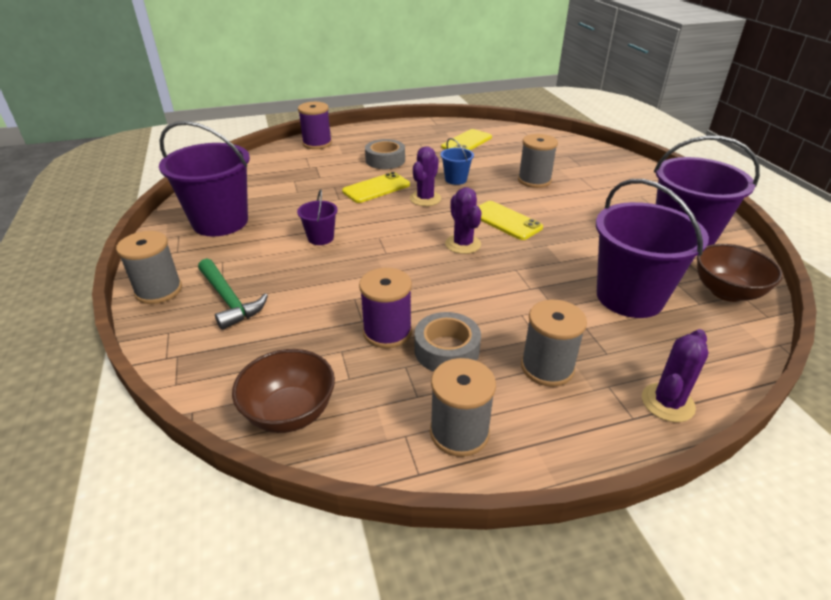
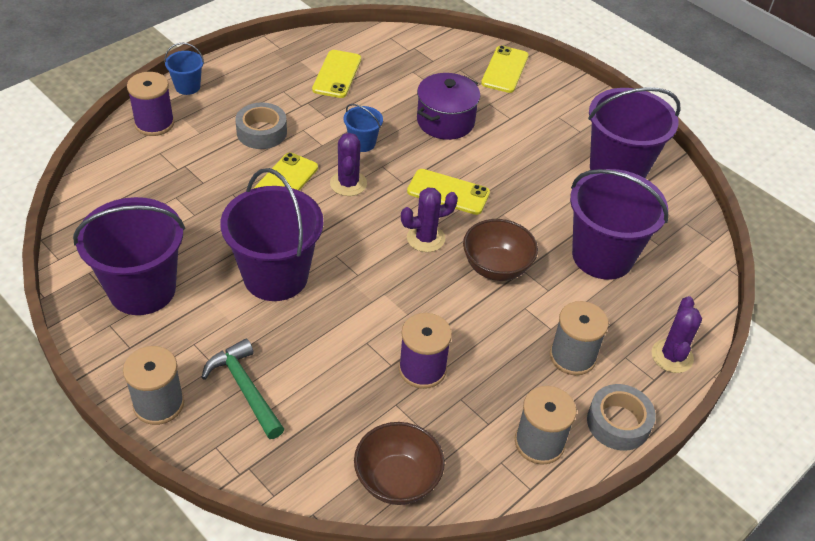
camera: 30 degrees left, 10 degrees up
green hammer [198,258,268,330] -> green hammer turned 150 degrees counterclockwise [201,339,284,439]
purple bucket [297,189,338,245] -> purple bucket [220,168,323,301], size x2.18
grey tape [414,312,481,372] -> grey tape moved to [587,384,656,451]
purple cactus [445,187,482,254] -> purple cactus turned 60 degrees counterclockwise [401,187,458,252]
grey spool [518,134,558,188] -> purple pot [417,73,480,140]
brown bowl [697,244,783,302] -> brown bowl moved to [463,219,538,281]
none -> blue bucket [164,43,204,95]
none -> yellow phone [481,45,529,93]

